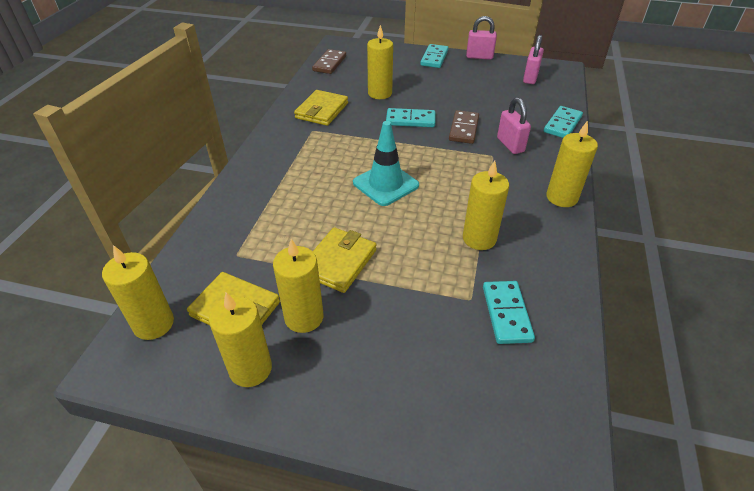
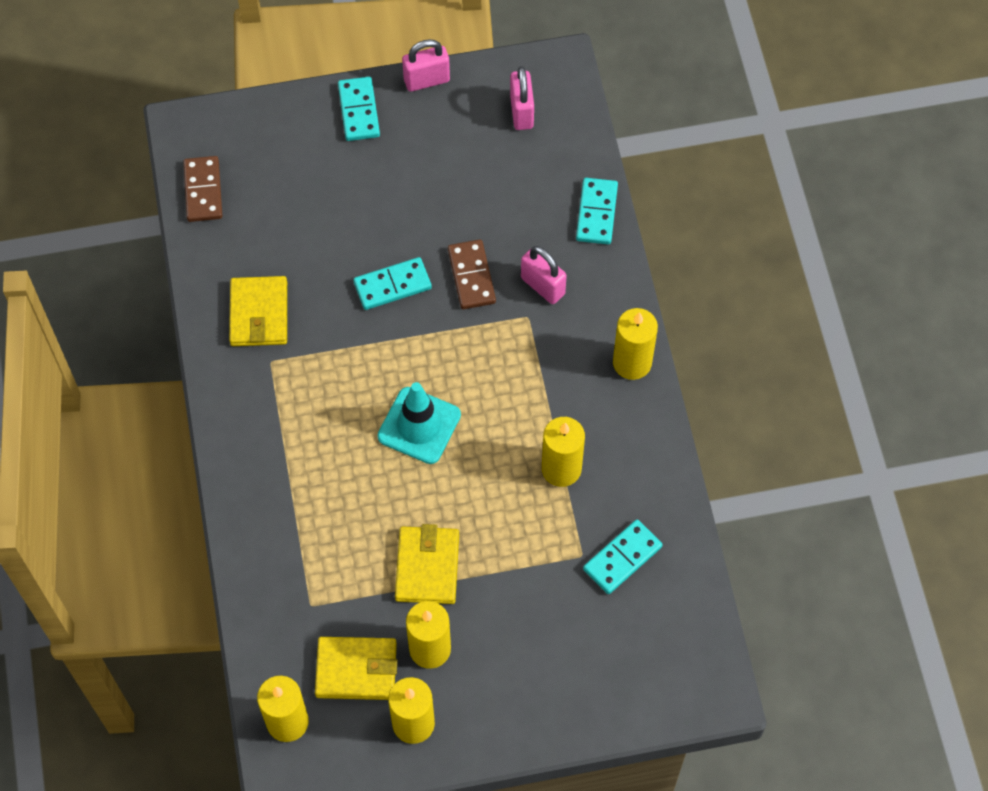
camera: 25 degrees left, 20 degrees up
yellow candle [367,25,393,99] -> none
turquoise domino [483,281,535,344] -> turquoise domino turned 75 degrees clockwise [583,520,662,594]

